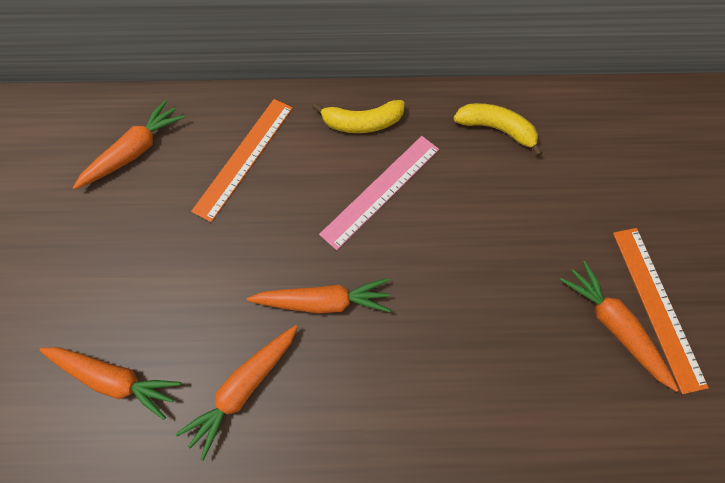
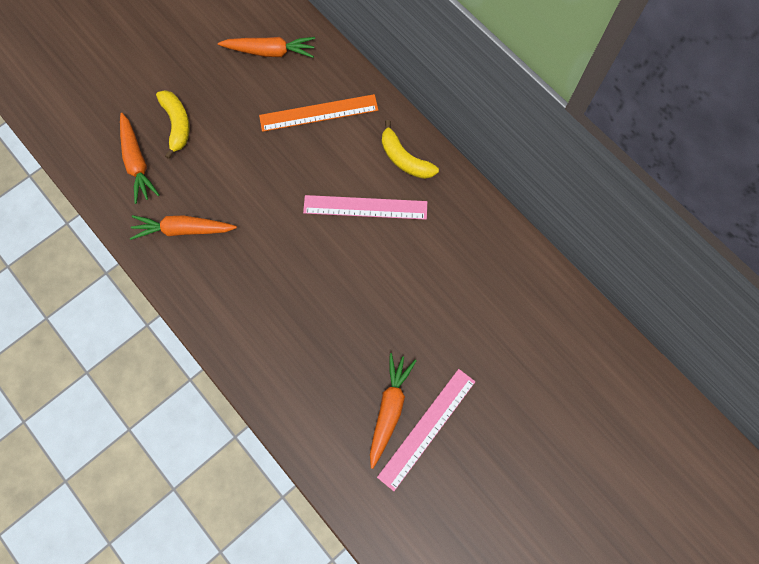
camera: 50 degrees right, 5 degrees up
orange carrot [247,278,391,313] -> none
yellow banana [454,103,542,156] -> yellow banana moved to [156,90,189,159]
orange ruler [613,228,709,394] -> pink ruler [377,369,475,491]

